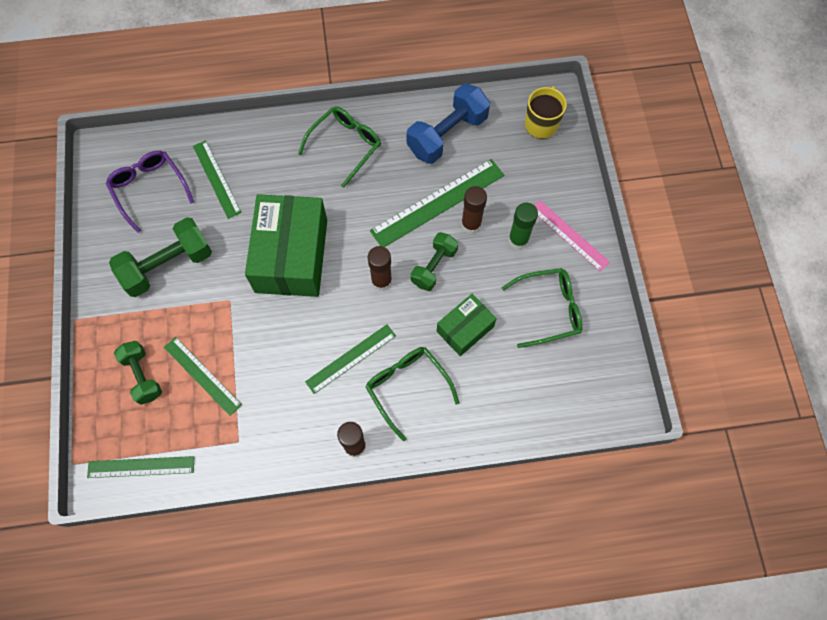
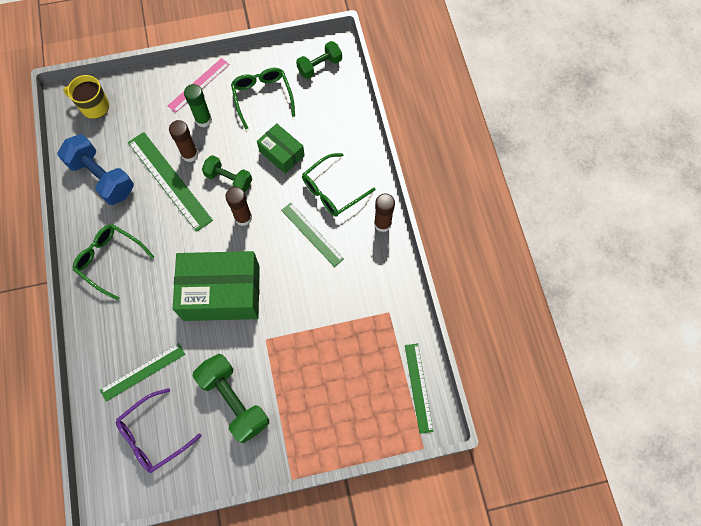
camera: 95 degrees left, 0 degrees up
green dumbbell [114,341,162,405] -> green dumbbell moved to [296,41,342,79]
green ruler [164,337,242,416] -> none

